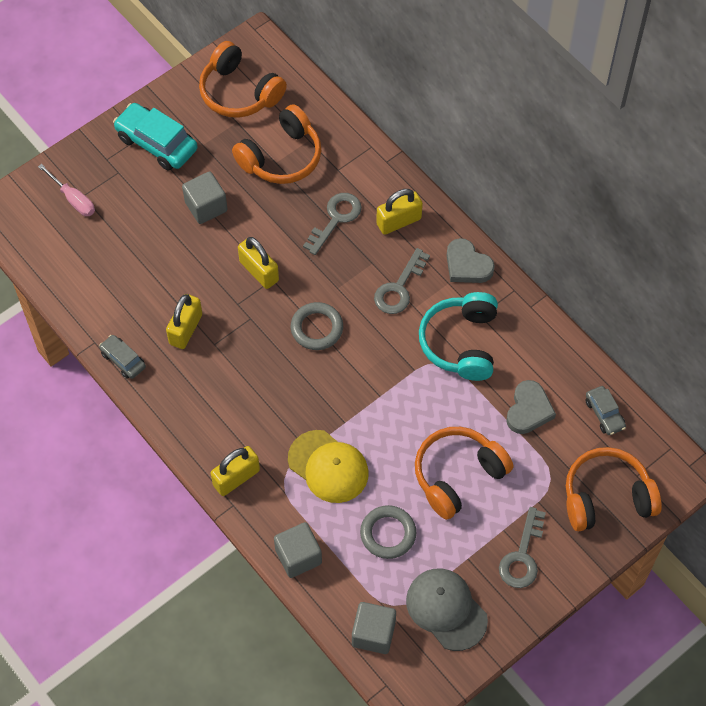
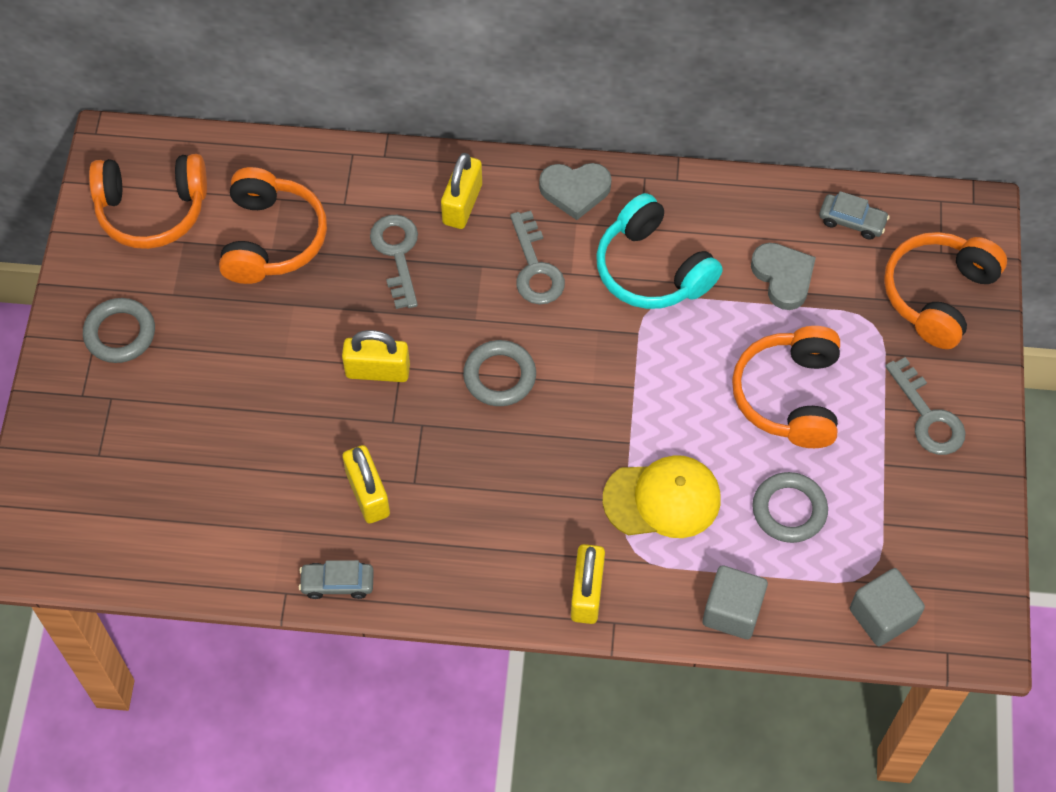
camera: 45 degrees left, 0 degrees up
pink screwdriver [38,164,95,216] -> none
turquoise car [113,103,198,171] -> grey ring [83,298,155,363]
grey cube [182,172,227,224] -> none
grey cap [406,568,488,651] -> none

